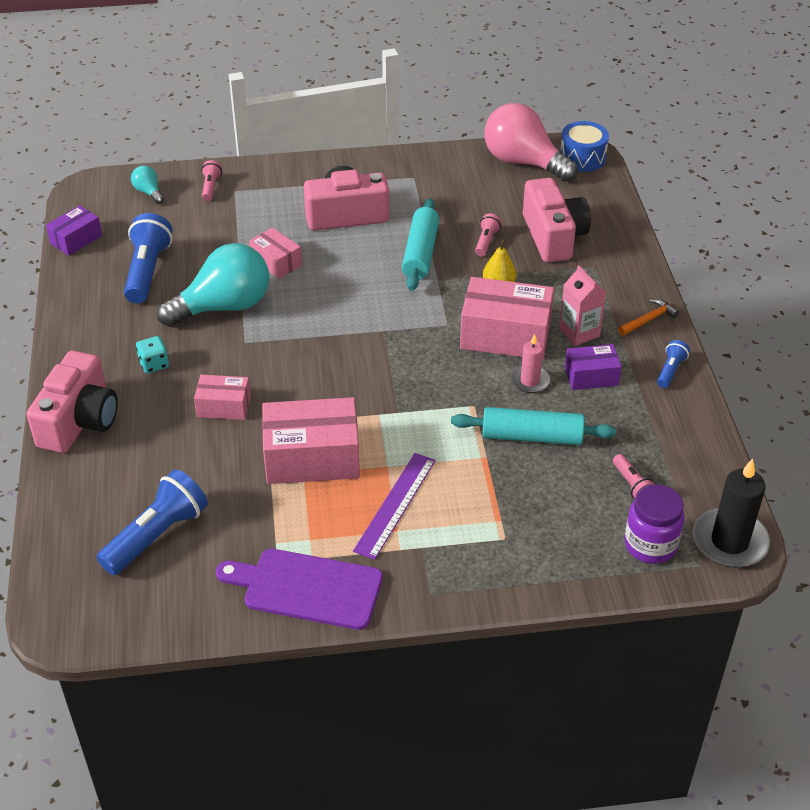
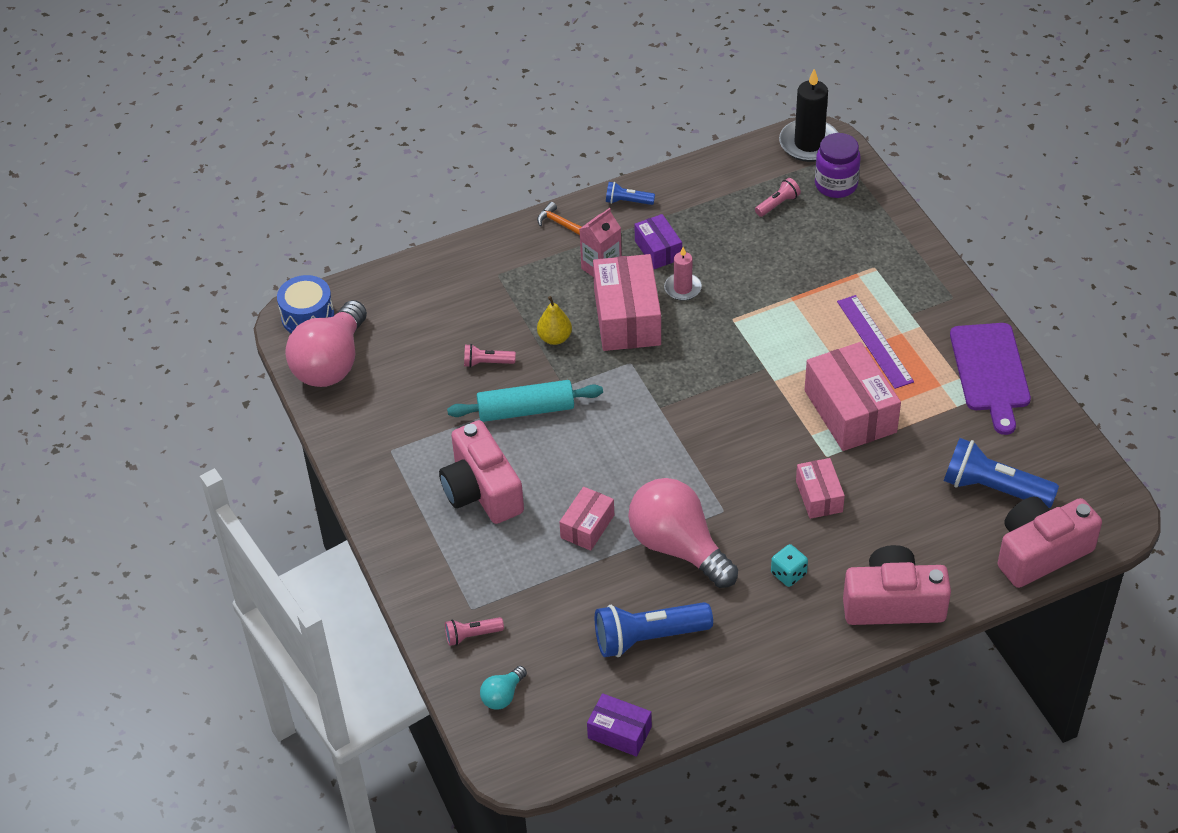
camera: 105 degrees left, 5 degrees up
turquoise light bulb [157,243,269,327] -> pink light bulb [628,478,738,588]
purple ruler [353,453,436,560] -> purple ruler turned 60 degrees clockwise [837,295,914,389]
turquoise rolling pin [451,407,616,445] -> none
pink camera [523,178,591,262] -> pink camera moved to [998,497,1102,588]

